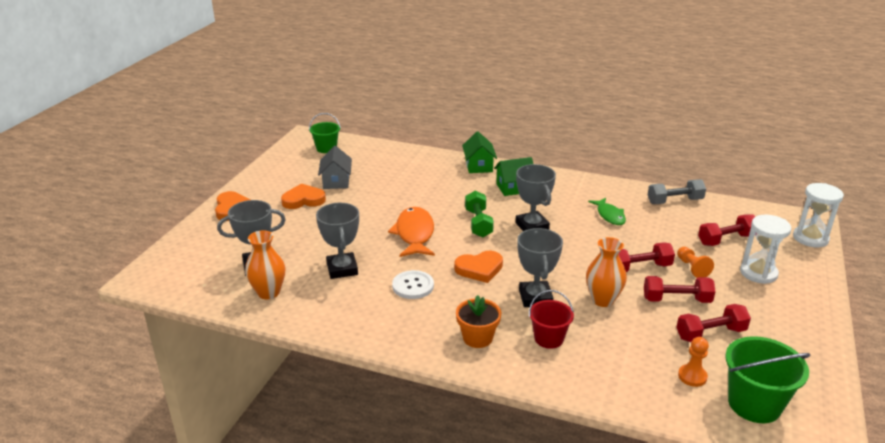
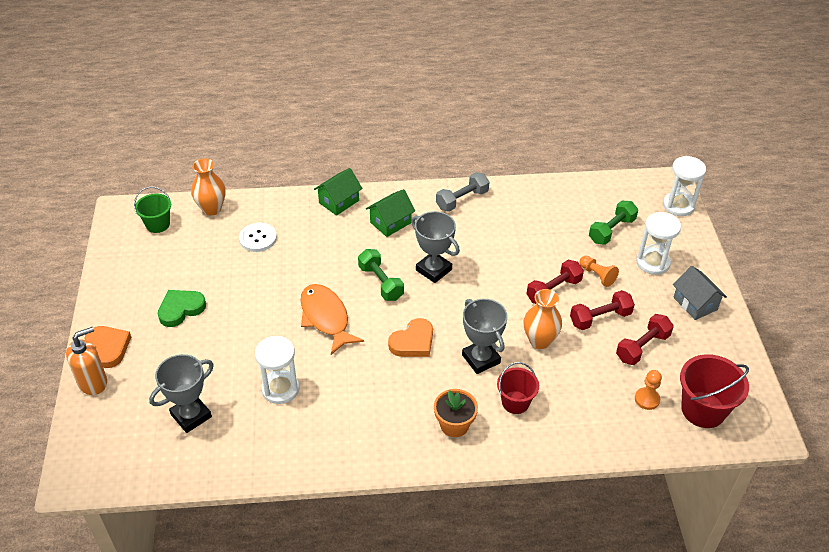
camera: 25 degrees left, 15 degrees up
orange vase [245,230,285,299] -> orange vase moved to [191,158,226,215]
orange heart [281,184,326,209] -> green heart [158,290,206,327]
grey trophy [316,203,359,279] -> white hourglass [255,336,300,404]
grey house [318,146,352,189] -> grey house moved to [673,266,727,320]
white button [392,270,434,299] -> white button moved to [239,223,277,252]
green house [462,131,497,173] -> green house turned 75 degrees clockwise [314,168,363,216]
green fish [588,198,626,225] -> none
grey dumbbell [648,179,706,204] -> grey dumbbell moved to [436,172,489,212]
red dumbbell [698,214,755,246] -> green dumbbell [589,201,638,245]
green bucket [725,336,811,423] -> red bucket [680,354,749,428]
none -> orange soap dispenser [66,327,107,395]

